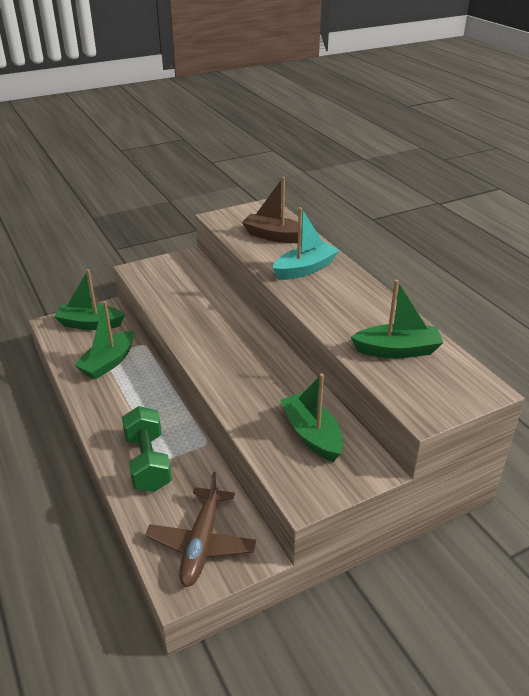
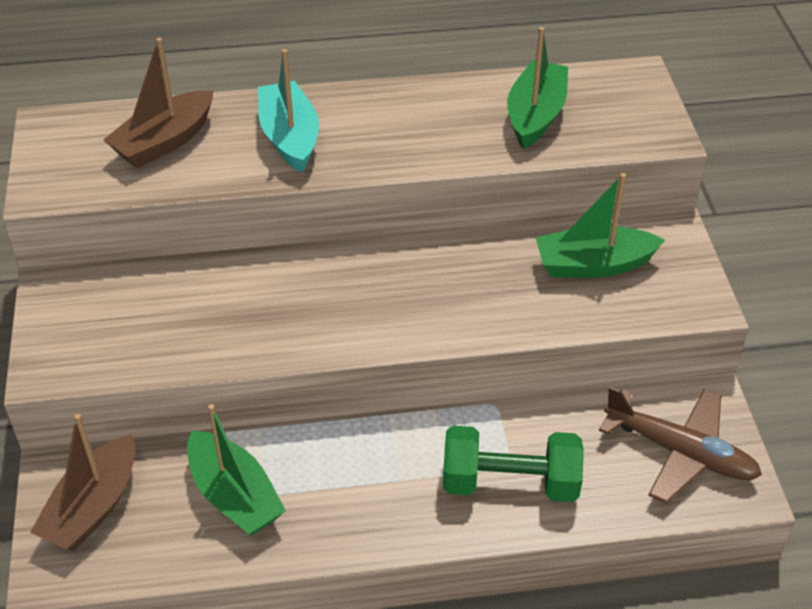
camera: 70 degrees left, 10 degrees up
green boat [54,269,125,330] -> brown boat [30,414,135,551]

